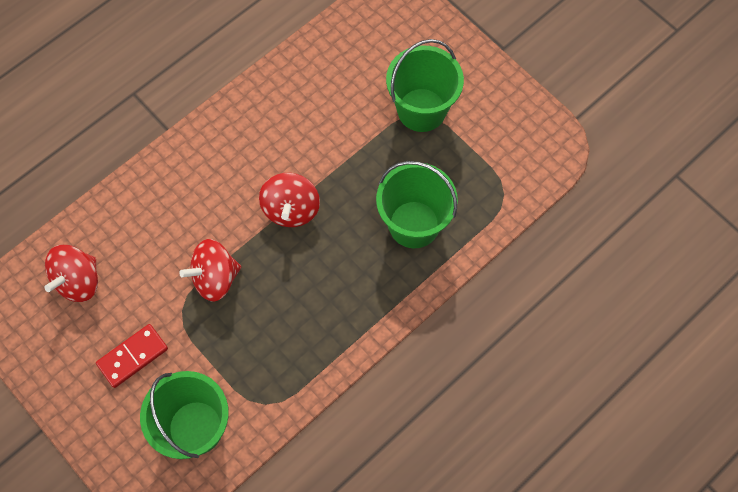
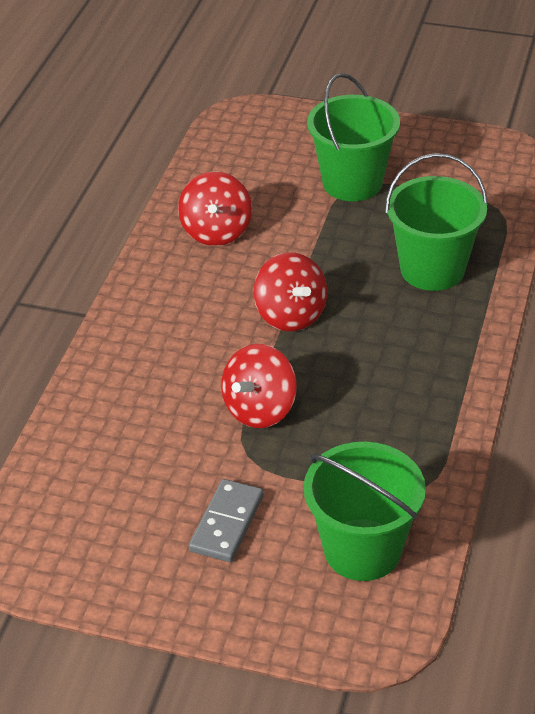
camera: 30 degrees left, 25 degrees down
red spinning top [44,245,98,302] -> red spinning top moved to [178,171,252,246]
red domino [96,324,168,388] -> grey domino [189,479,264,562]

